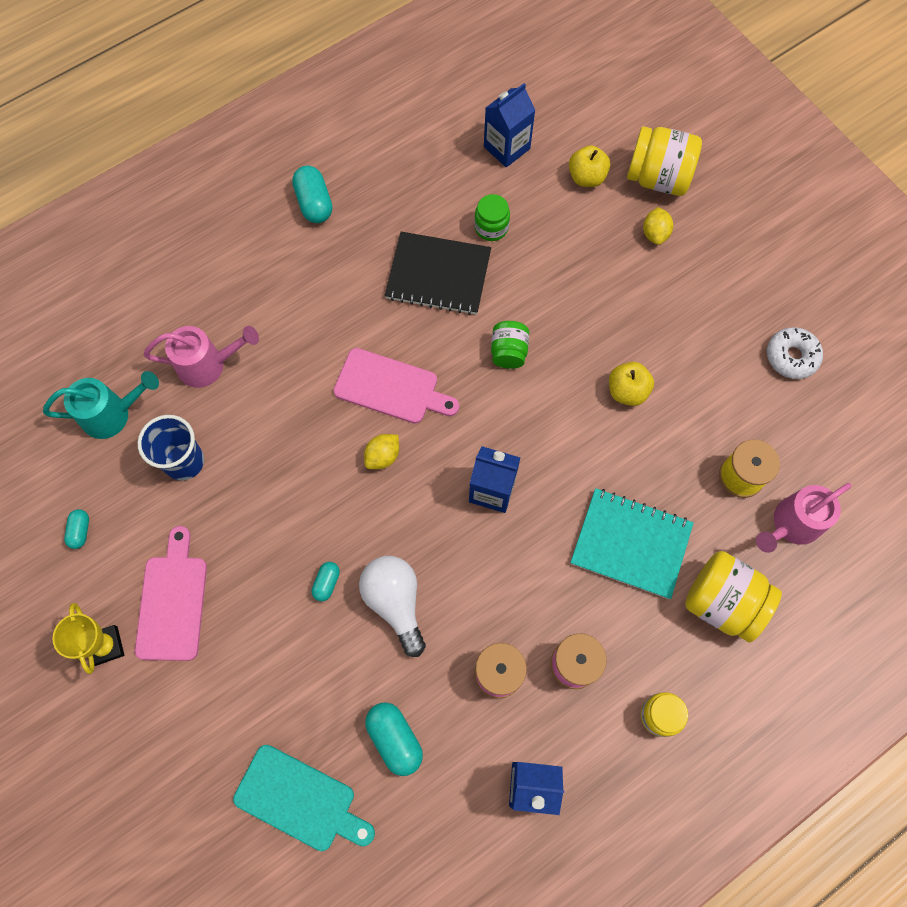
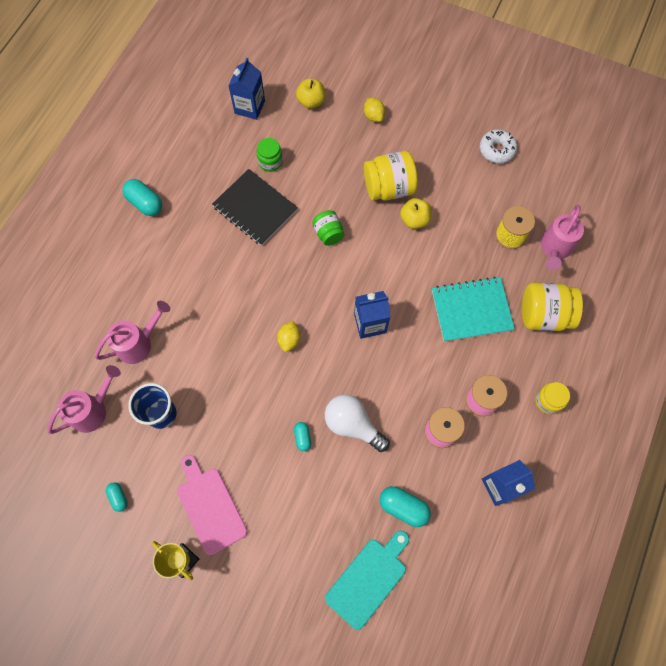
camera: 30 degrees left, 0 degrees up
turquoise watering can [43,371,159,439] -> pink watering can [47,365,121,434]
turquoise cutting board [233,745,375,851] -> turquoise cutting board turned 45 degrees counterclockwise [325,531,409,630]
pink cutting board [333,348,459,424] -> none
black notebook [385,232,491,315] -> black notebook turned 60 degrees clockwise [212,169,298,246]
yellow jar [627,126,702,196] -> yellow jar moved to [364,151,418,201]

